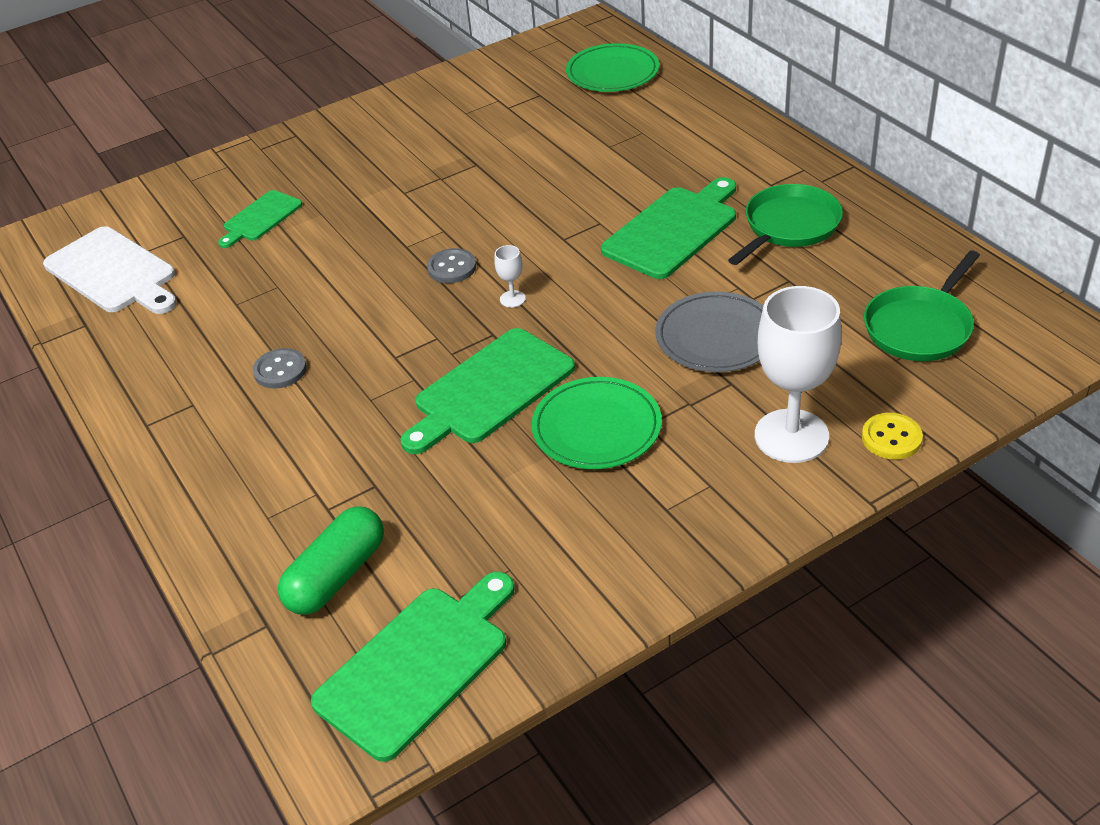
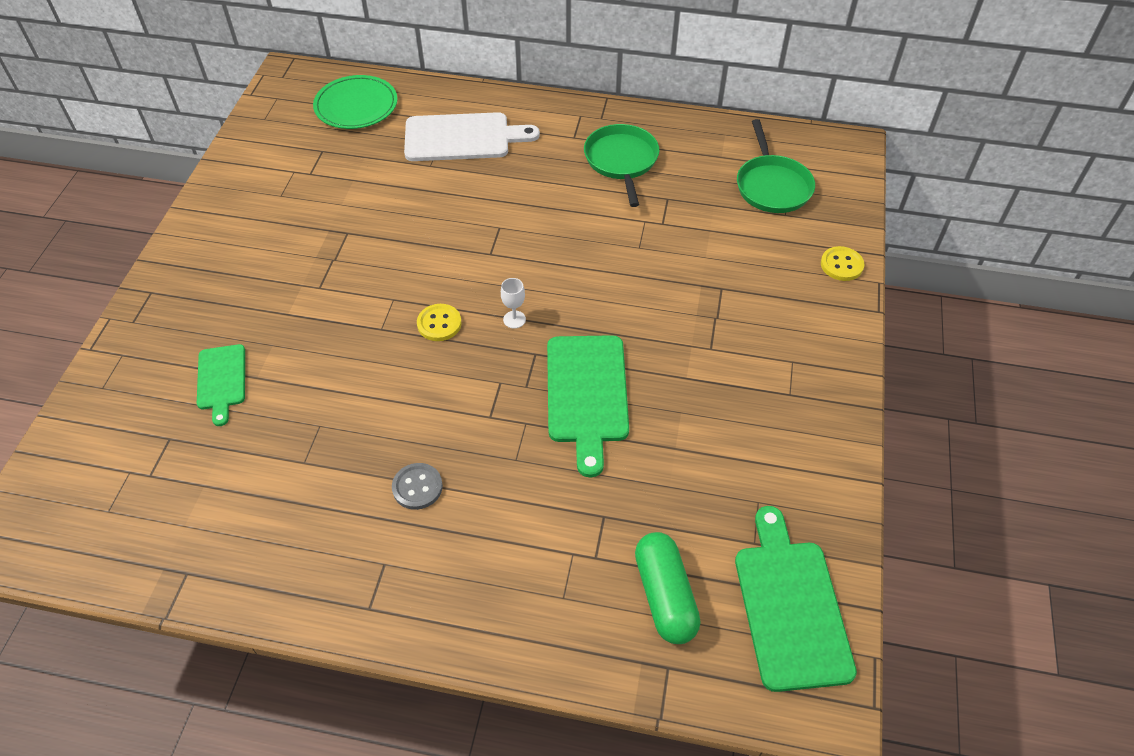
camera: 50 degrees left, 10 degrees up
white cutting board [43,226,177,314] -> white cutting board moved to [404,112,540,161]
grey button [427,248,476,283] -> yellow button [417,304,462,341]
green plate [531,377,662,469] -> none
green cutting board [601,177,736,279] -> none
grey plate [655,292,764,372] -> none
white goblet [755,286,842,463] -> none

